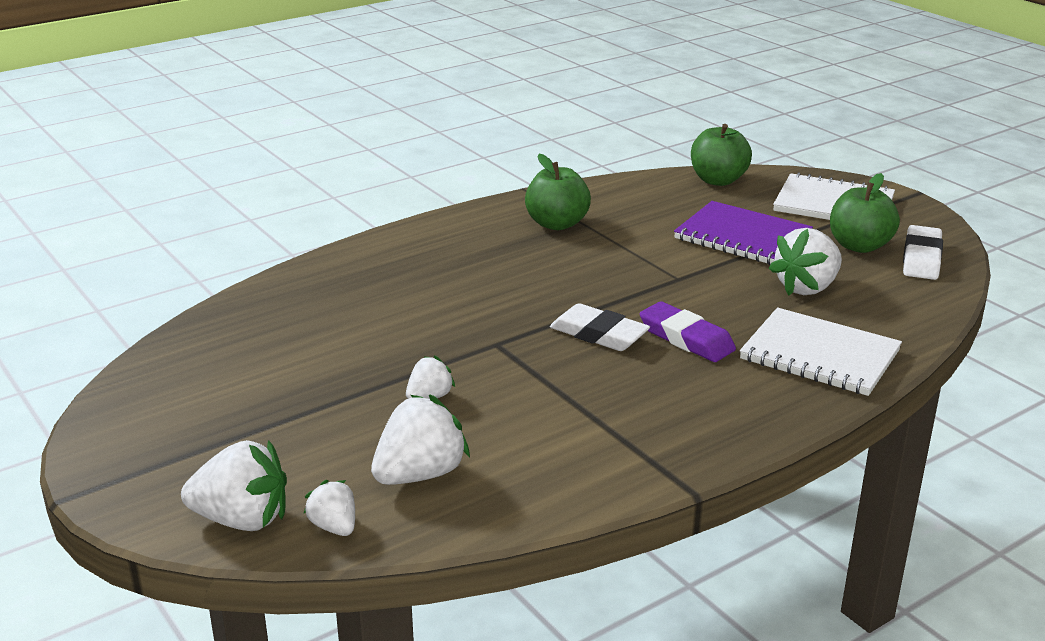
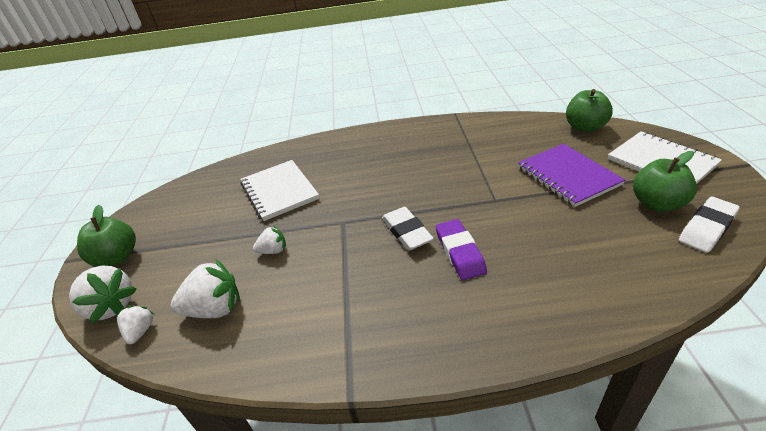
camera: 35 degrees right, 10 degrees up
green apple [525,154,591,230] -> green apple moved to [77,205,136,267]
white notebook [740,308,902,396] -> white notebook moved to [240,160,319,221]
white strawberry [769,228,842,296] -> none

